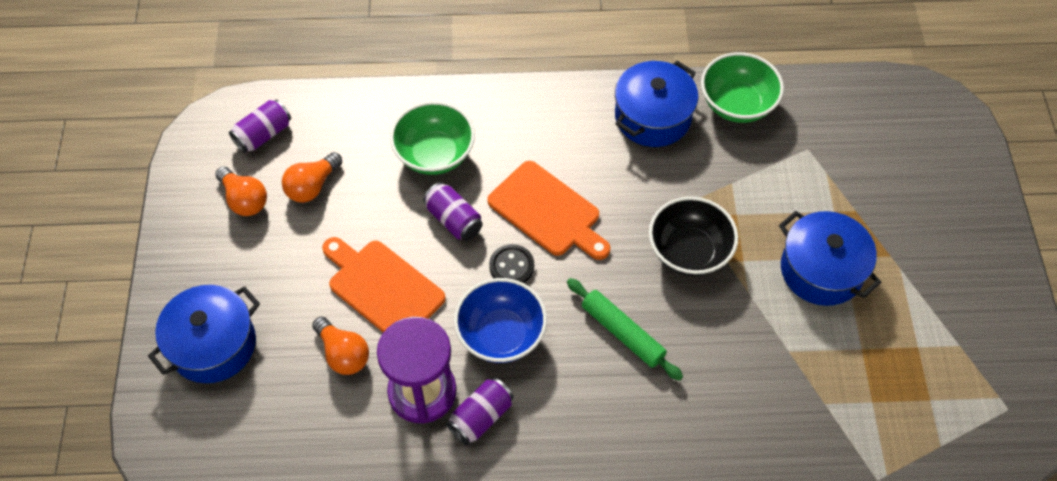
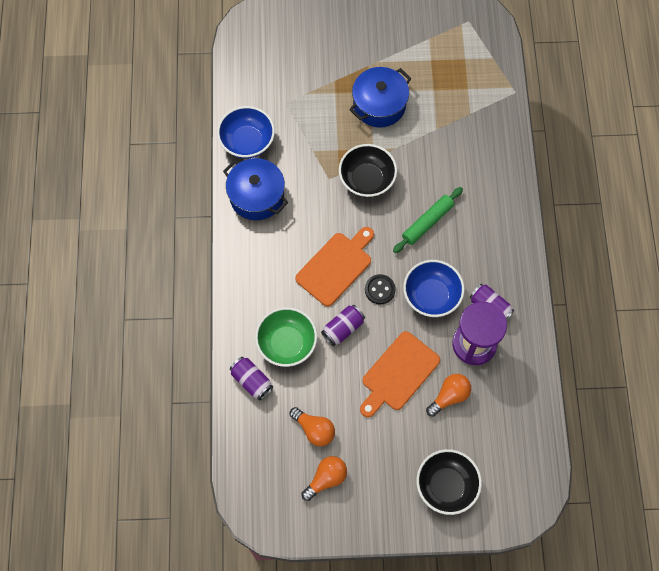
camera: 90 degrees left, 10 degrees up
blue pot [148,285,260,383] -> black bowl [417,449,482,515]
purple can [229,99,291,153] -> purple can moved to [230,357,273,400]
green bowl [701,52,784,123] -> blue bowl [217,106,275,159]

